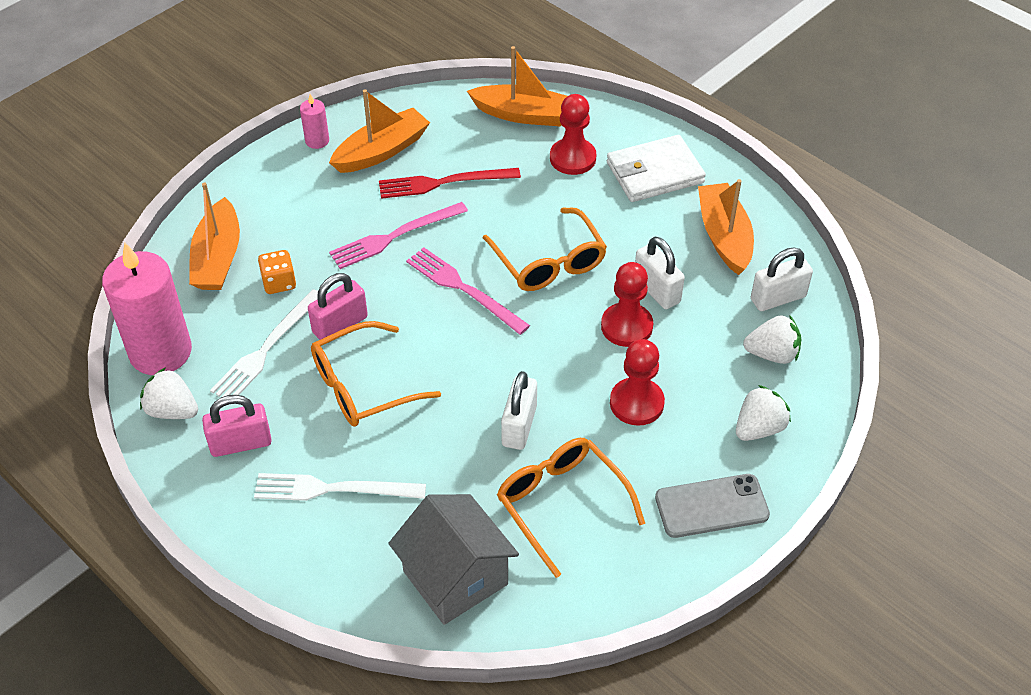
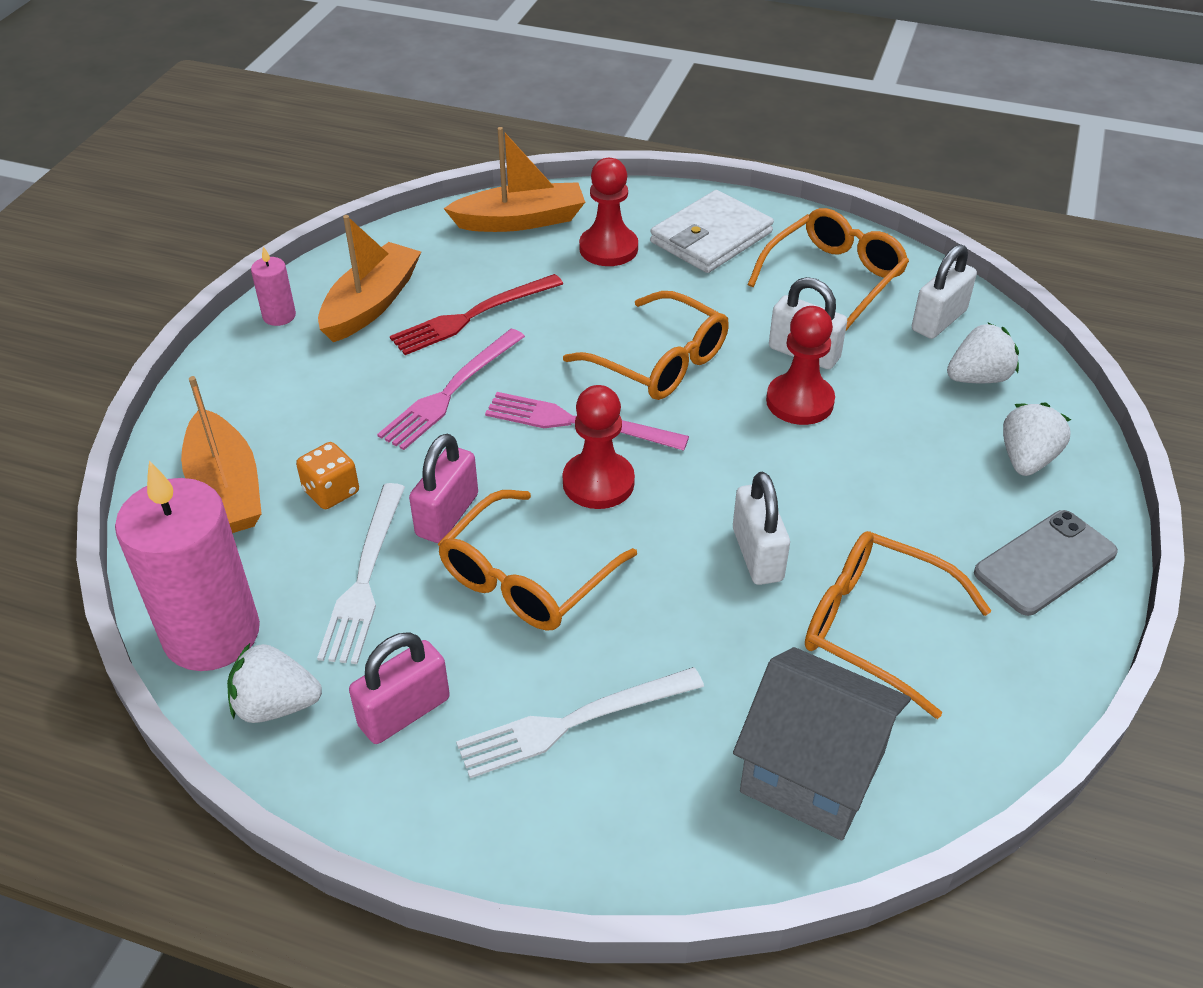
camera: 25 degrees left, 5 degrees down
red pawn [610,339,665,426] -> red pawn moved to [562,385,635,509]
orange boat [698,179,754,275] -> orange glasses [748,208,909,330]

